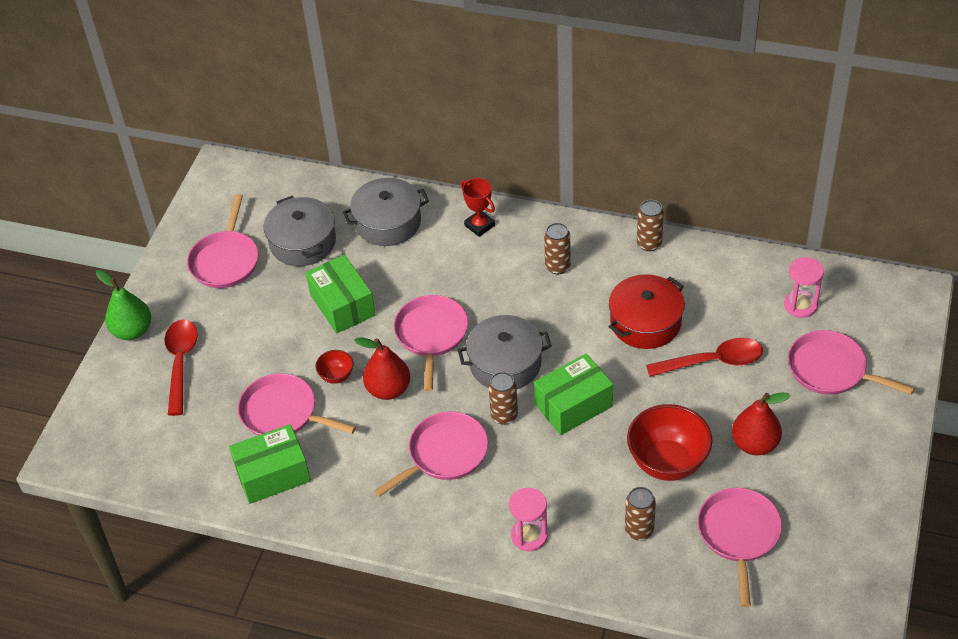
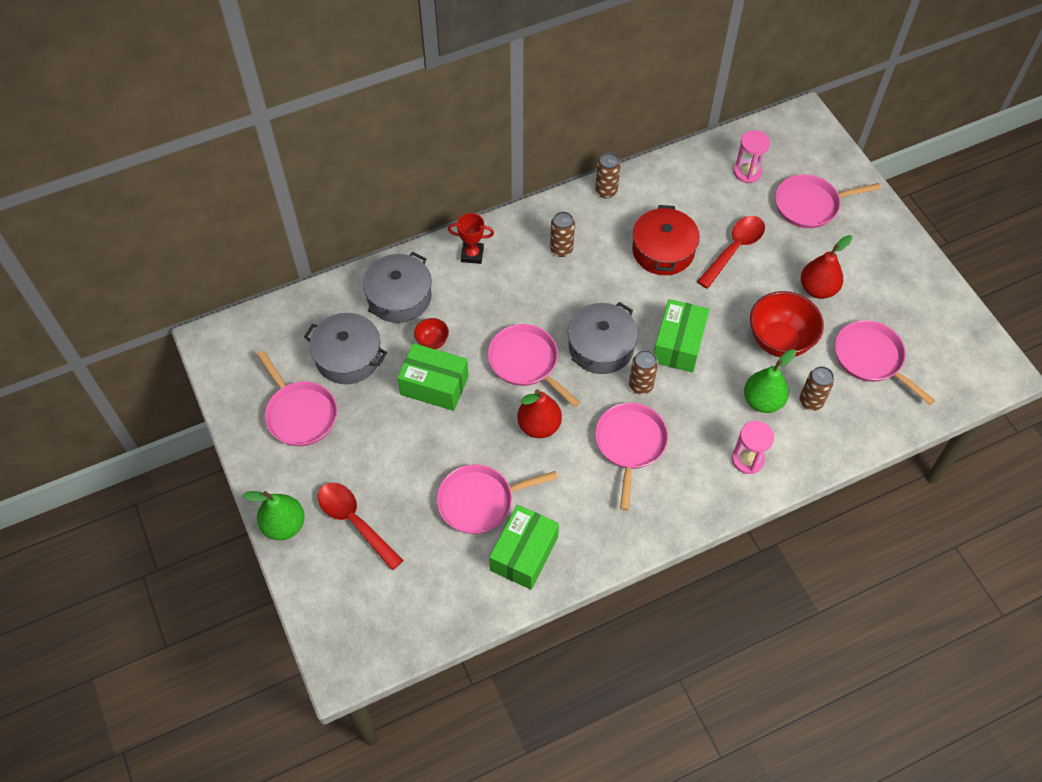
camera: 45 degrees left, 10 degrees up
red bowl [315,350,353,384] -> red bowl moved to [414,318,449,349]
none -> green pear [744,349,796,413]

